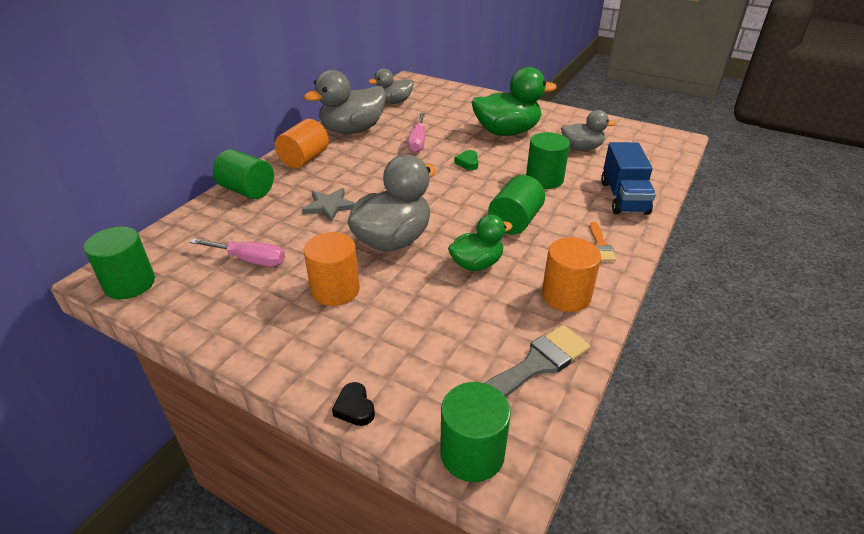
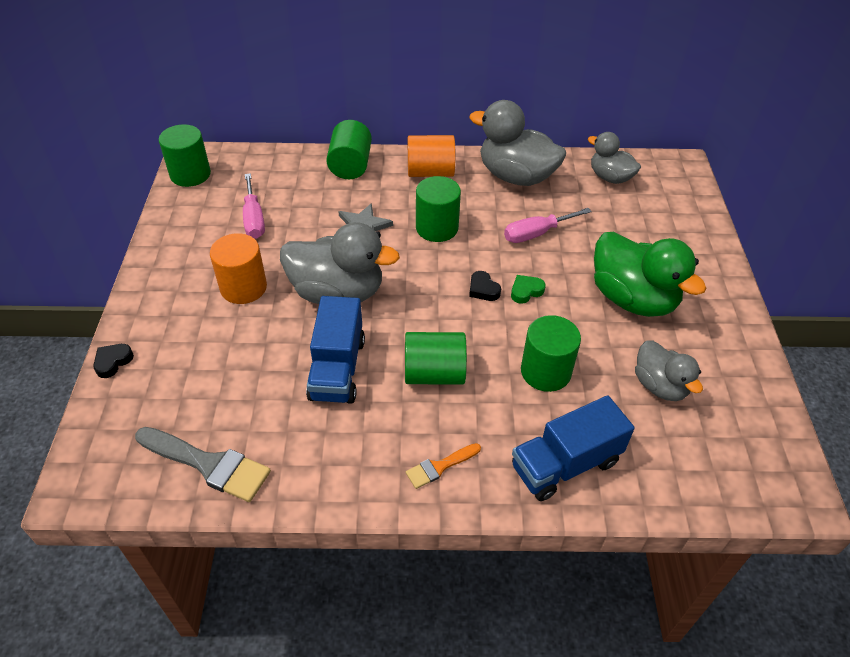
camera: 60 degrees right, 10 degrees up
green cylinder [440,382,511,482] -> green cylinder moved to [416,176,461,242]
green duck [448,215,513,271] -> blue truck [306,296,365,404]
orange cylinder [542,237,601,312] -> none
none -> black heart [469,271,501,301]

